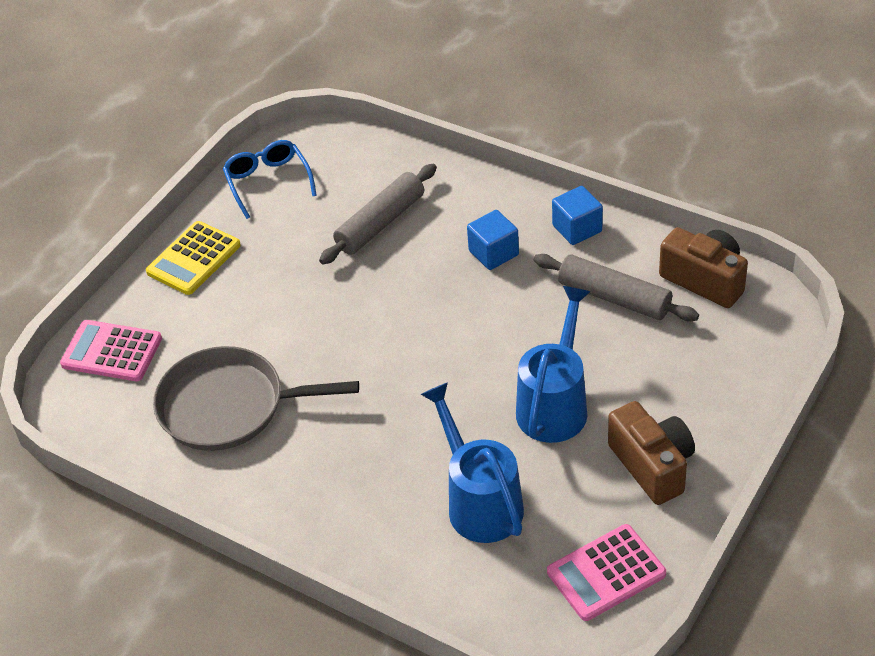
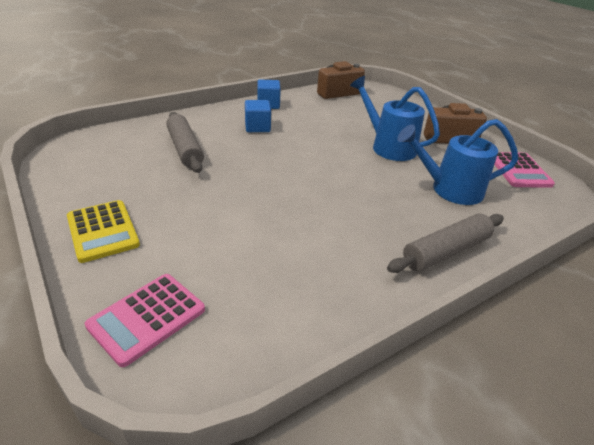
camera: 70 degrees left, 10 degrees down
grey pan [153,346,359,451] -> none
blue glasses [223,140,317,219] -> none
grey rolling pin [534,254,699,322] -> grey rolling pin moved to [387,213,504,273]

